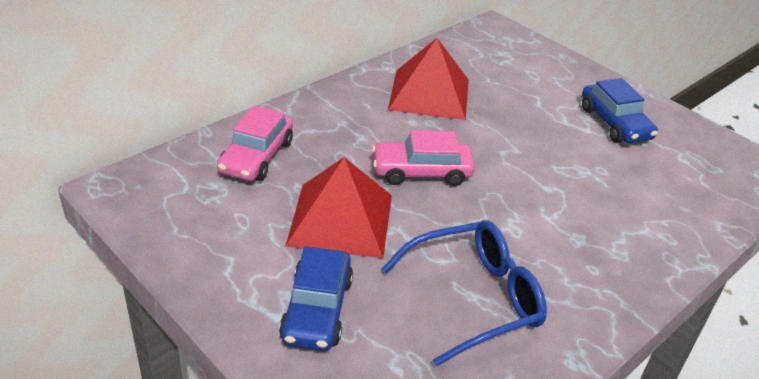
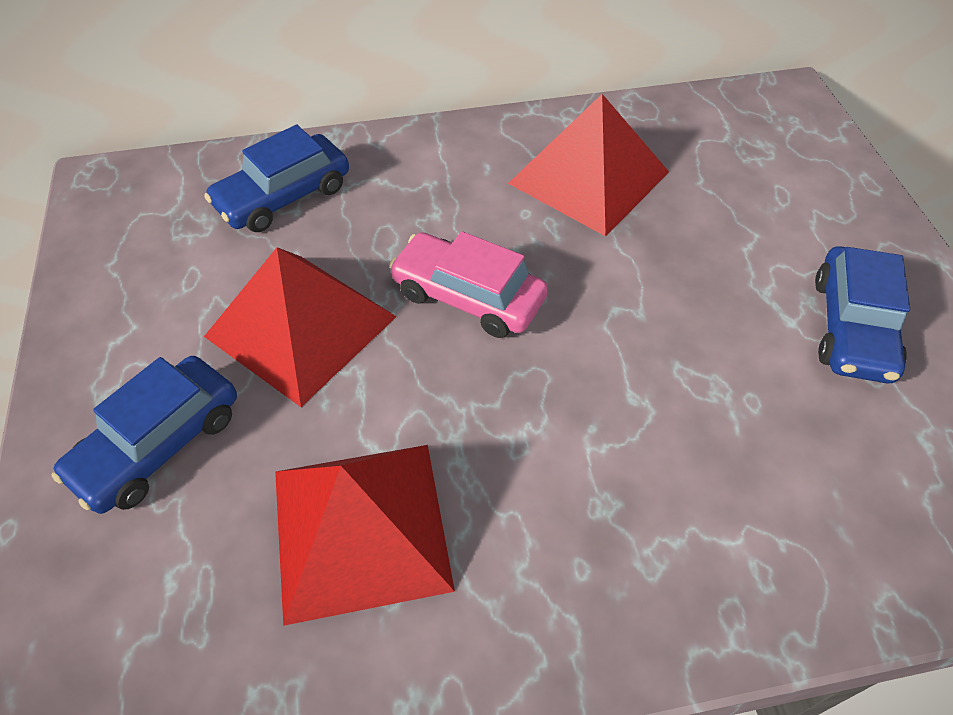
camera: 35 degrees right, 15 degrees up
pink car [217,105,293,181] -> blue car [204,125,349,232]
blue glasses [382,220,547,366] -> red pyramid [275,445,455,626]

